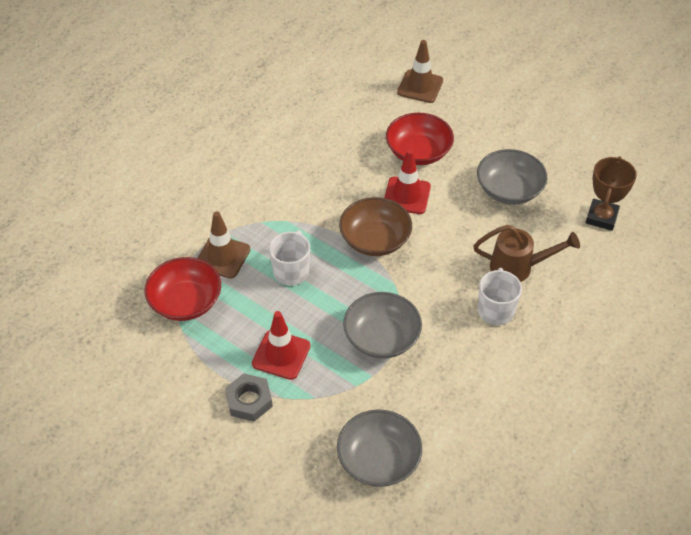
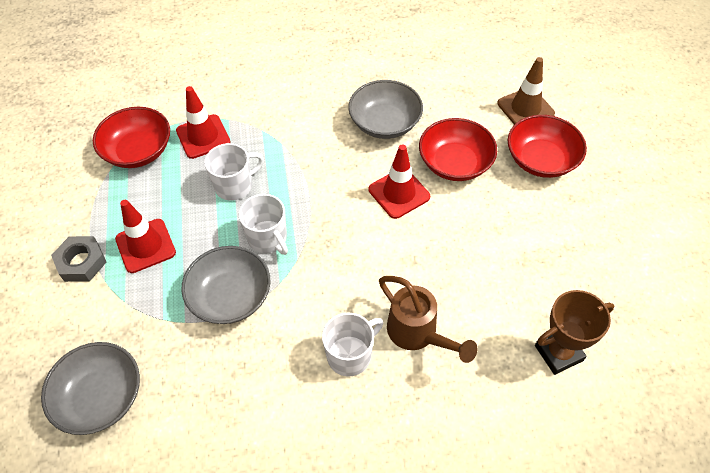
camera: 45 degrees right, 5 degrees up
brown traffic cone [197,211,250,279] -> red traffic cone [176,86,231,159]
brown bowl [339,197,412,256] -> none
grey bowl [477,149,547,205] -> grey bowl moved to [348,80,423,139]
none -> white mug [239,194,288,255]
none -> red bowl [508,115,587,178]

